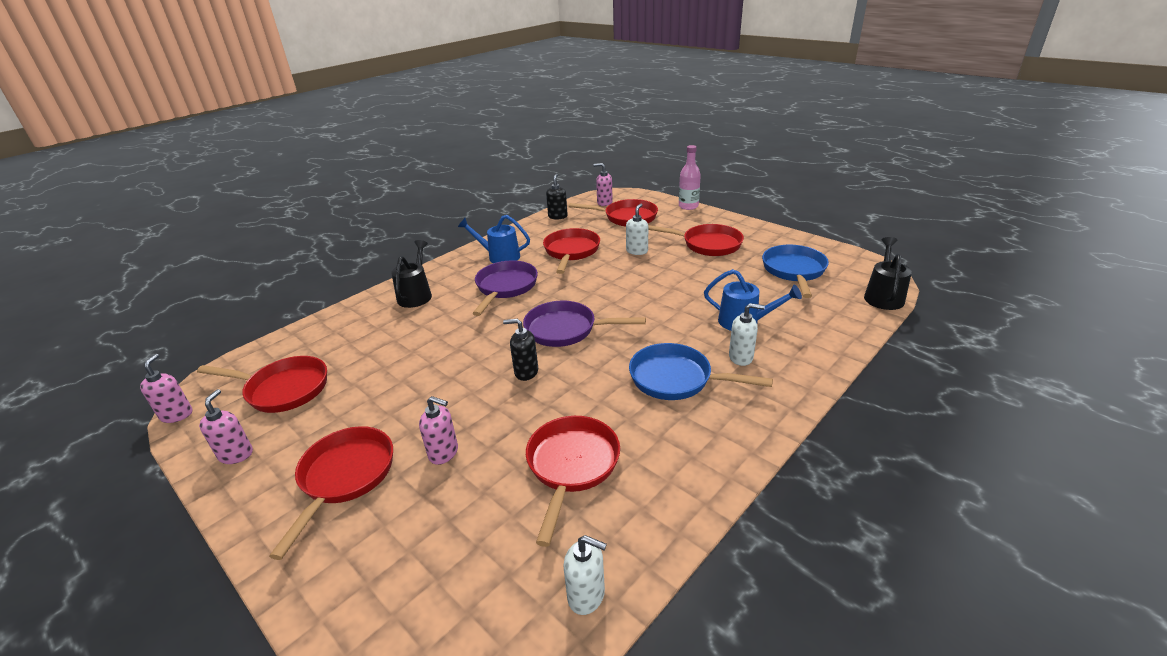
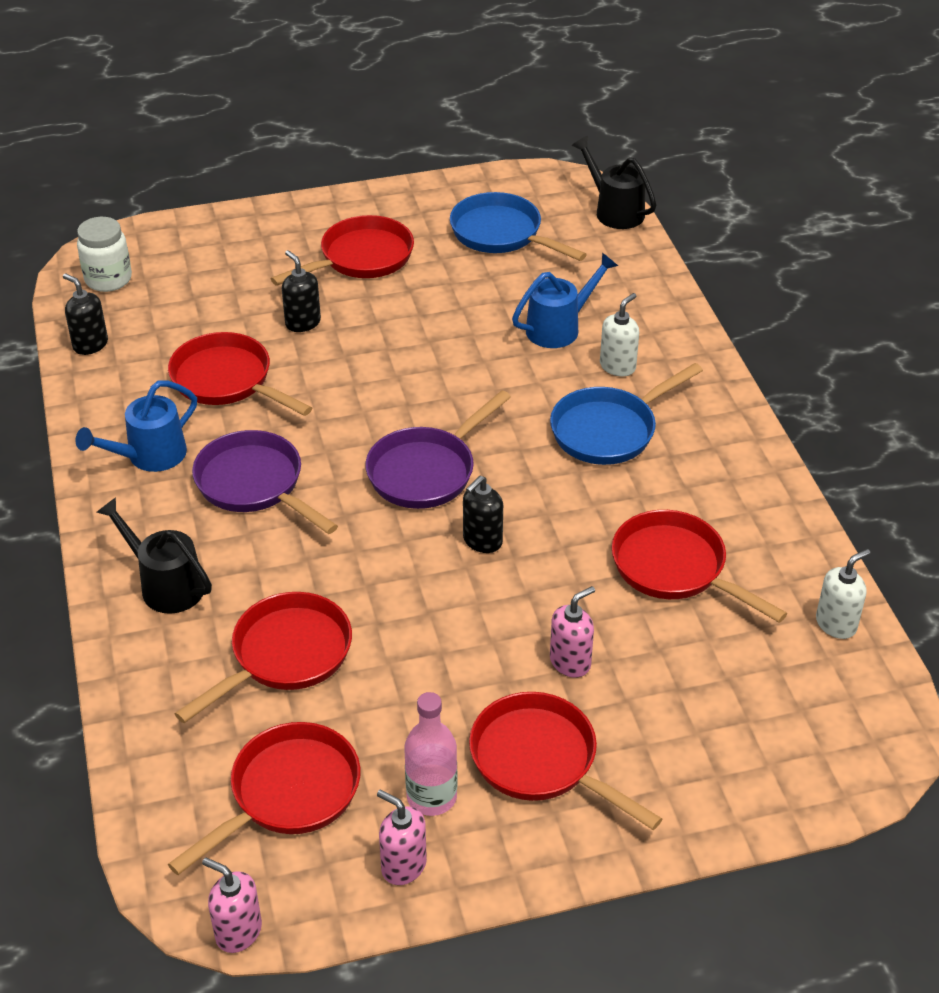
camera: 60 degrees left, 10 degrees up
red pan [569,199,658,227] -> red pan moved to [175,592,352,723]
pink soap dispenser [594,163,613,206] -> white jar [77,217,132,292]
white soap dispenser [626,204,648,255] -> black soap dispenser [282,250,321,332]
pink bottle [679,145,701,210] -> pink bottle moved to [404,692,457,816]

